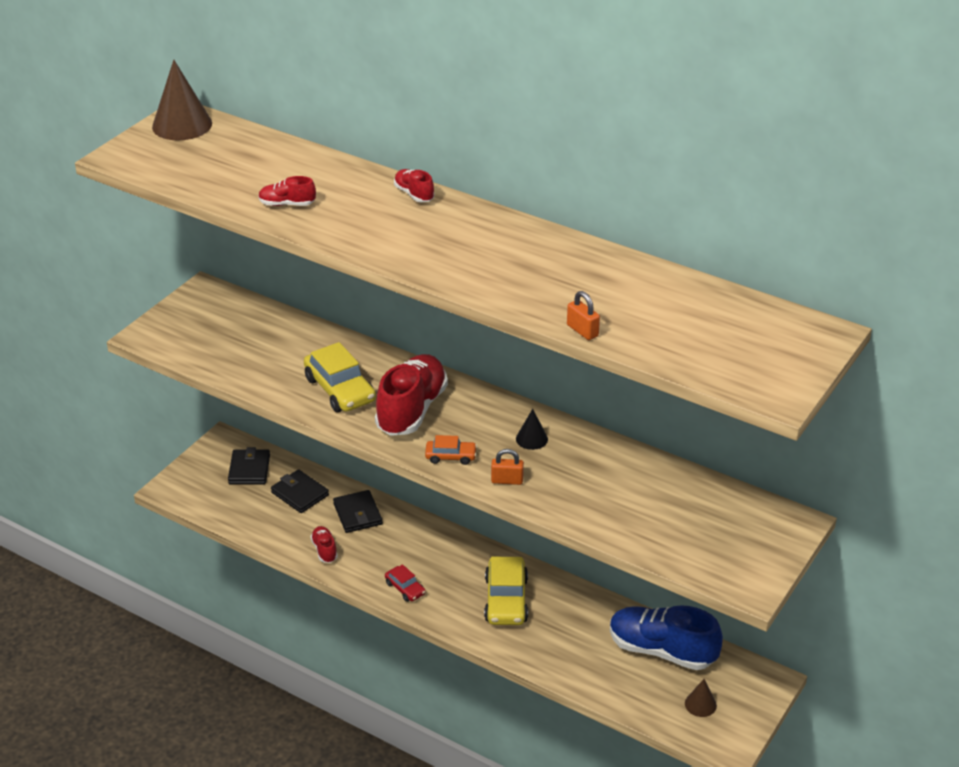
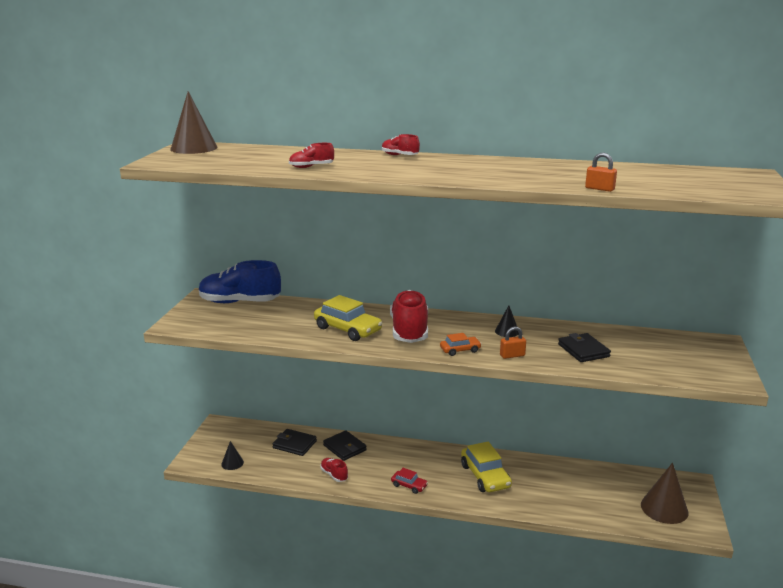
camera: 20 degrees left, 15 degrees down
black wallet [228,447,270,484] -> black wallet moved to [558,333,611,362]
blue shoe [610,605,723,670] -> blue shoe moved to [199,260,281,303]
brown cone [685,679,717,717] -> brown cone [641,463,688,524], size x1.90
none -> black cone [221,441,244,470]

